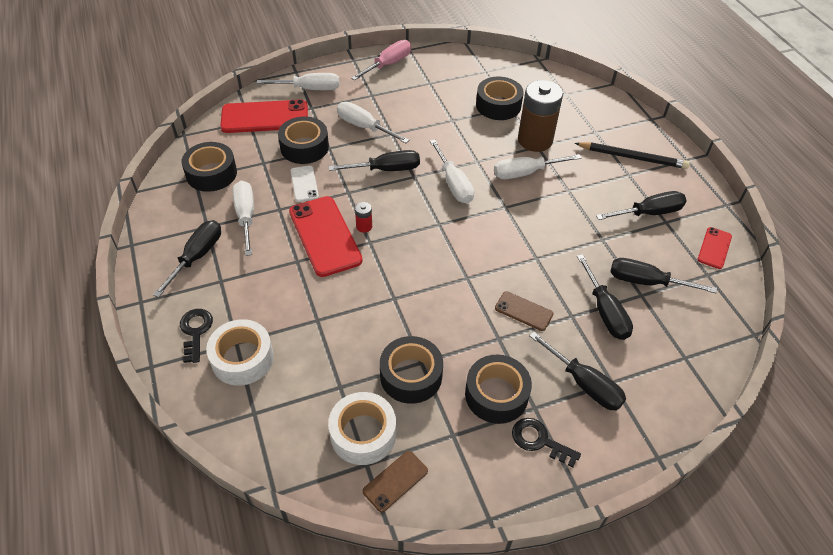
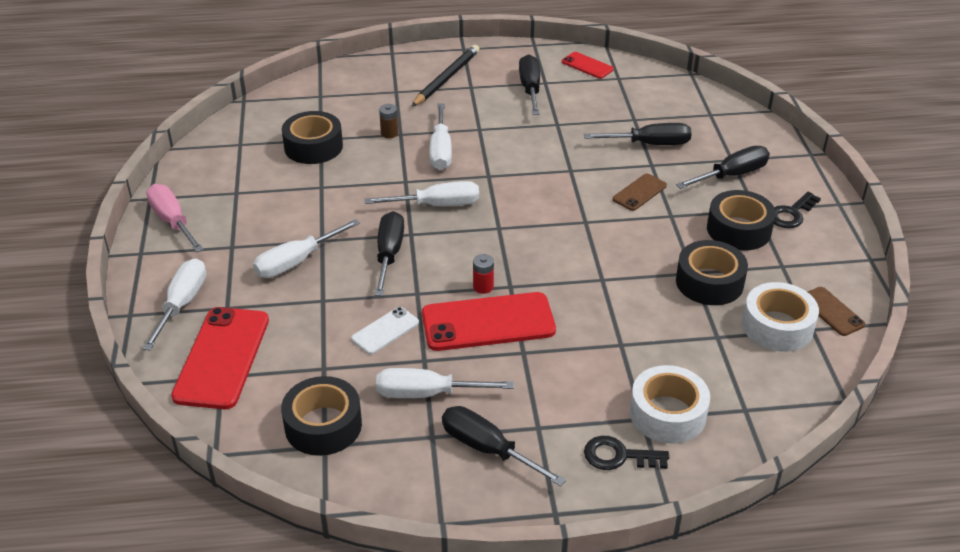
camera: 75 degrees left, 10 degrees down
black tape [278,117,329,164] -> none
white phone [290,166,319,202] -> white phone turned 45 degrees counterclockwise [351,307,419,354]
brown battery [518,80,563,152] -> brown battery [379,104,398,138], size x0.41
black screwdriver [611,258,717,293] -> none

